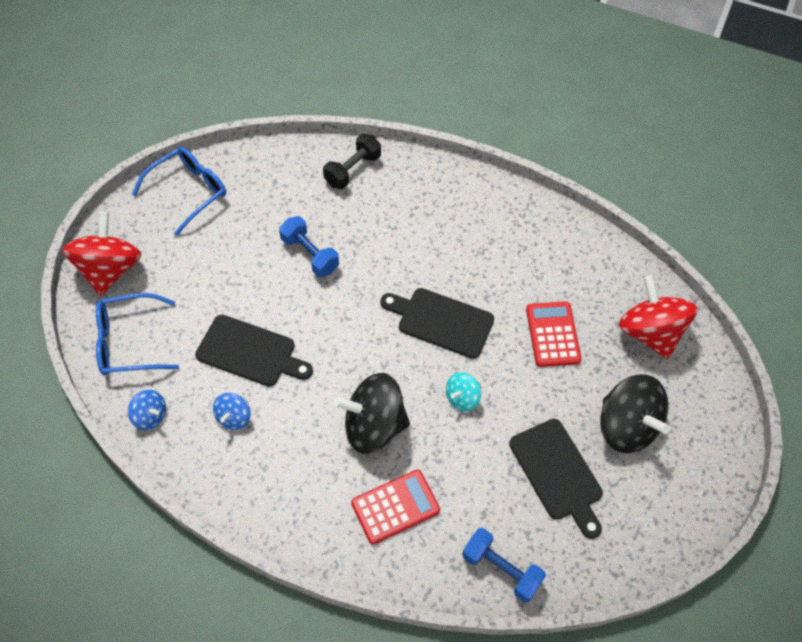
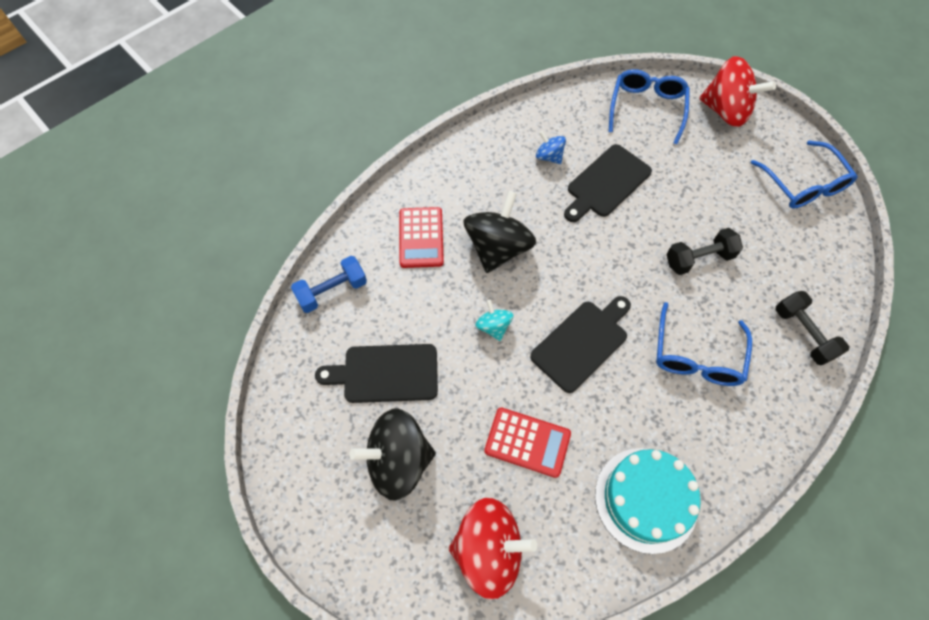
camera: 115 degrees right, 5 degrees up
blue spinning top [128,390,166,430] -> none
blue dumbbell [279,216,339,277] -> black dumbbell [666,228,743,275]
none -> turquoise cake [595,448,701,554]
none -> blue glasses [656,302,752,386]

